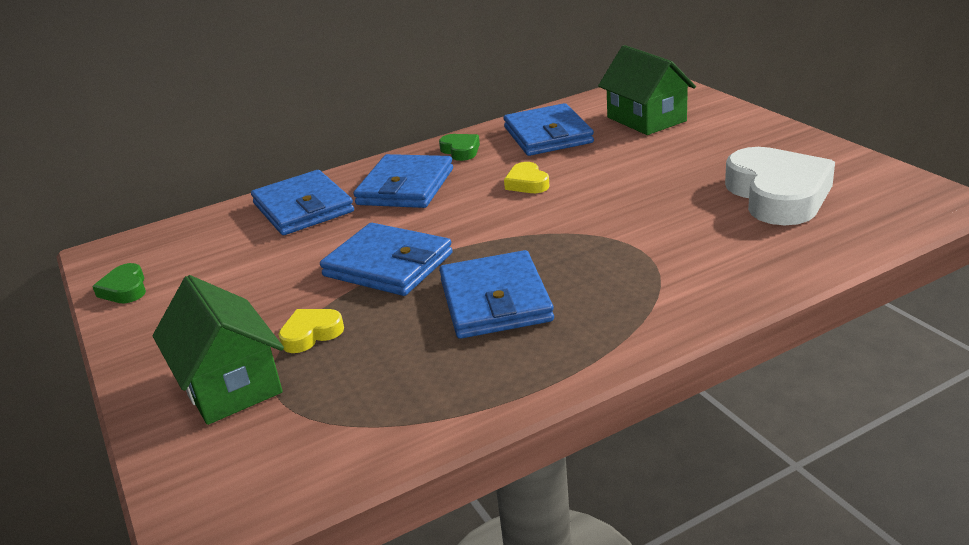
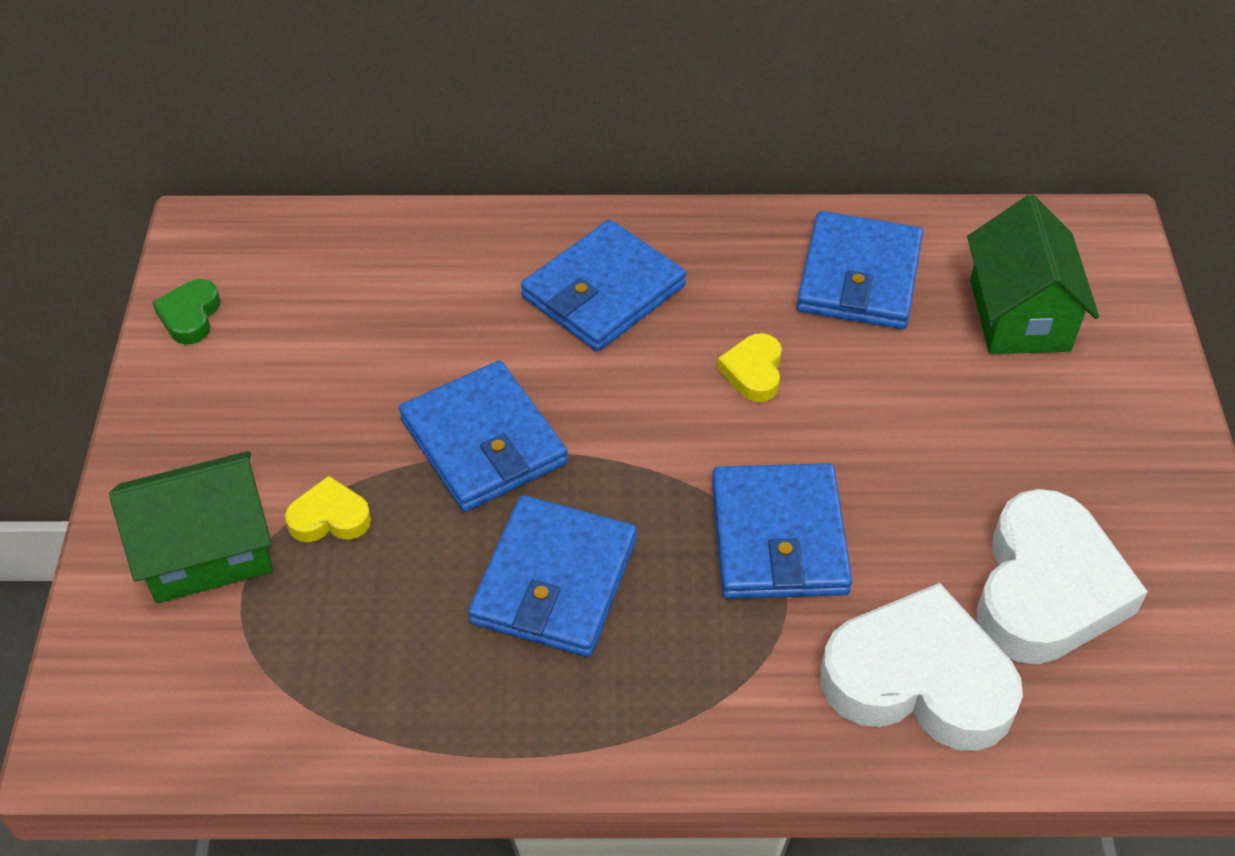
camera: 25 degrees right, 20 degrees up
green house [153,275,284,425] -> green house turned 75 degrees clockwise [109,451,273,603]
blue wallet [251,170,354,235] -> blue wallet moved to [712,463,852,599]
green heart [439,134,480,161] -> none
none -> white heart [820,583,1023,751]

